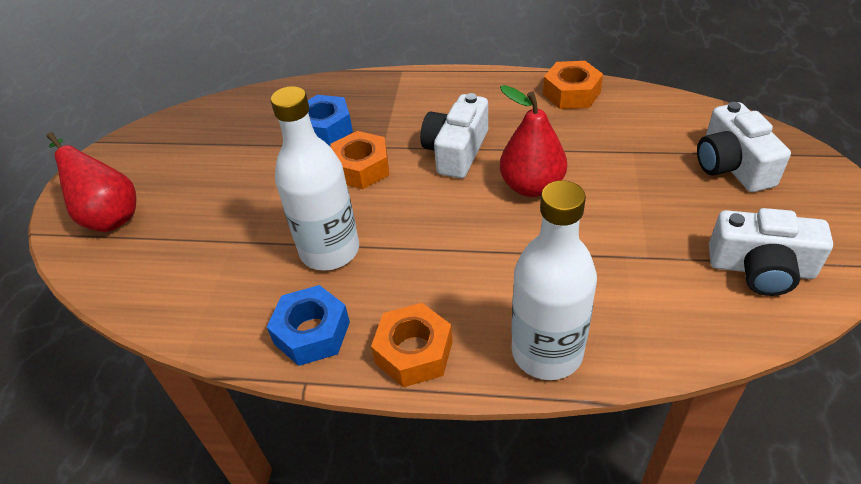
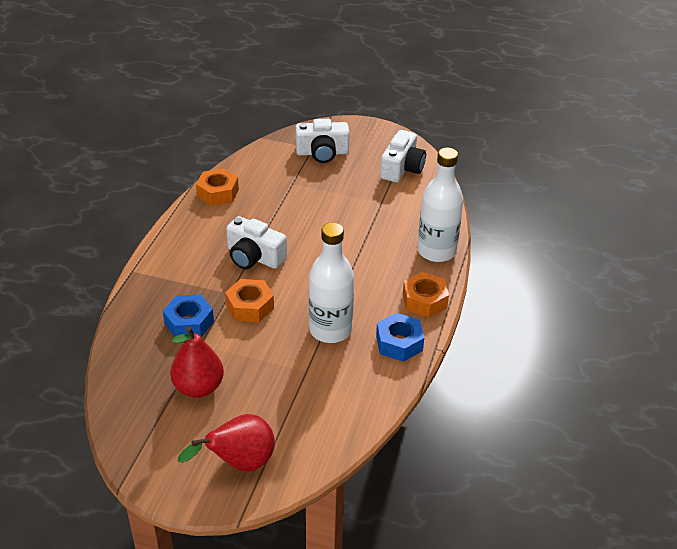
camera: 85 degrees left, 5 degrees down
red pear [500,85,567,197] -> red pear moved to [170,326,224,398]

